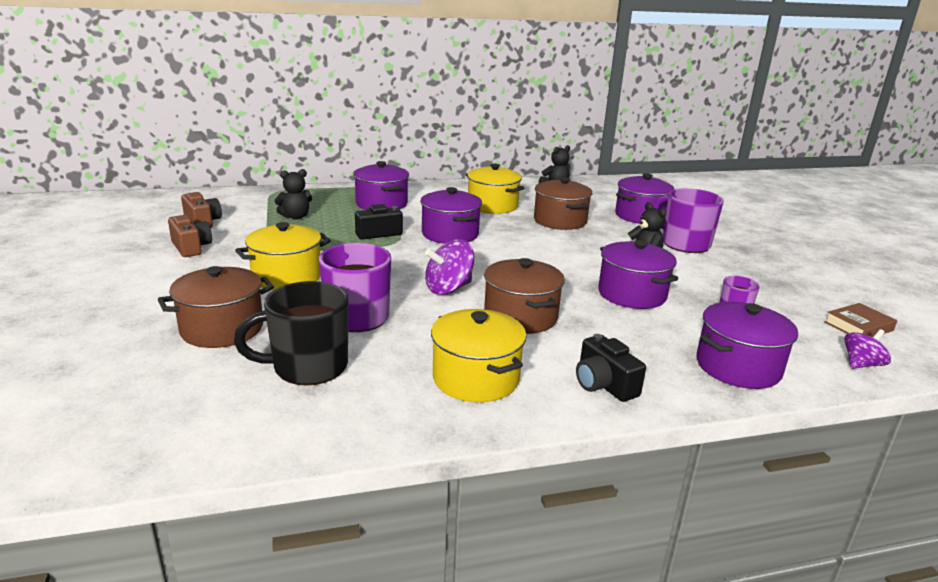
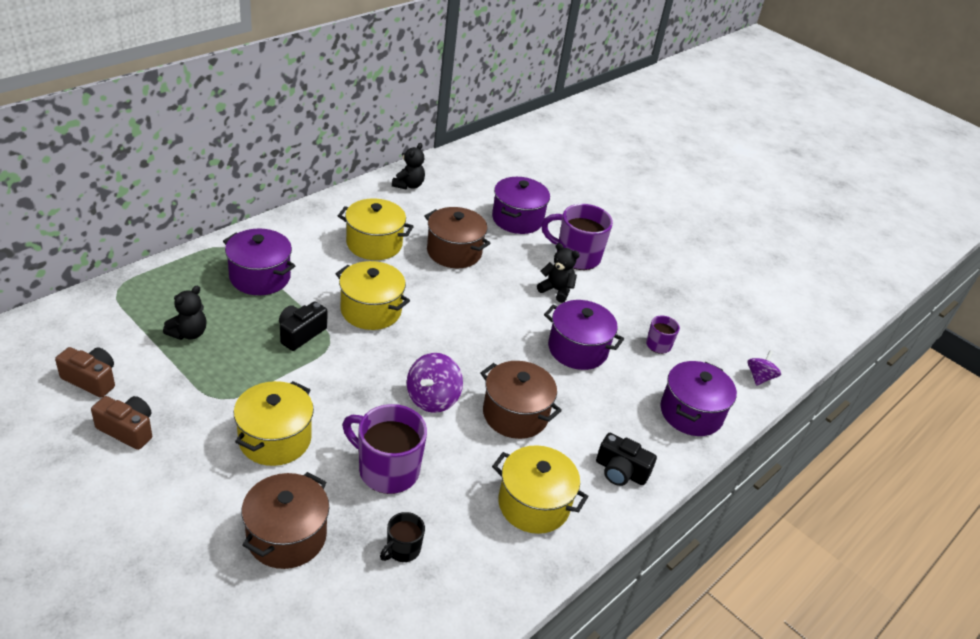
camera: 35 degrees left, 15 degrees up
black mug [234,281,349,385] -> black mug [380,512,425,562], size x0.52
purple pot [420,187,482,244] -> yellow pot [335,261,410,330]
brown book [825,303,897,337] -> none

